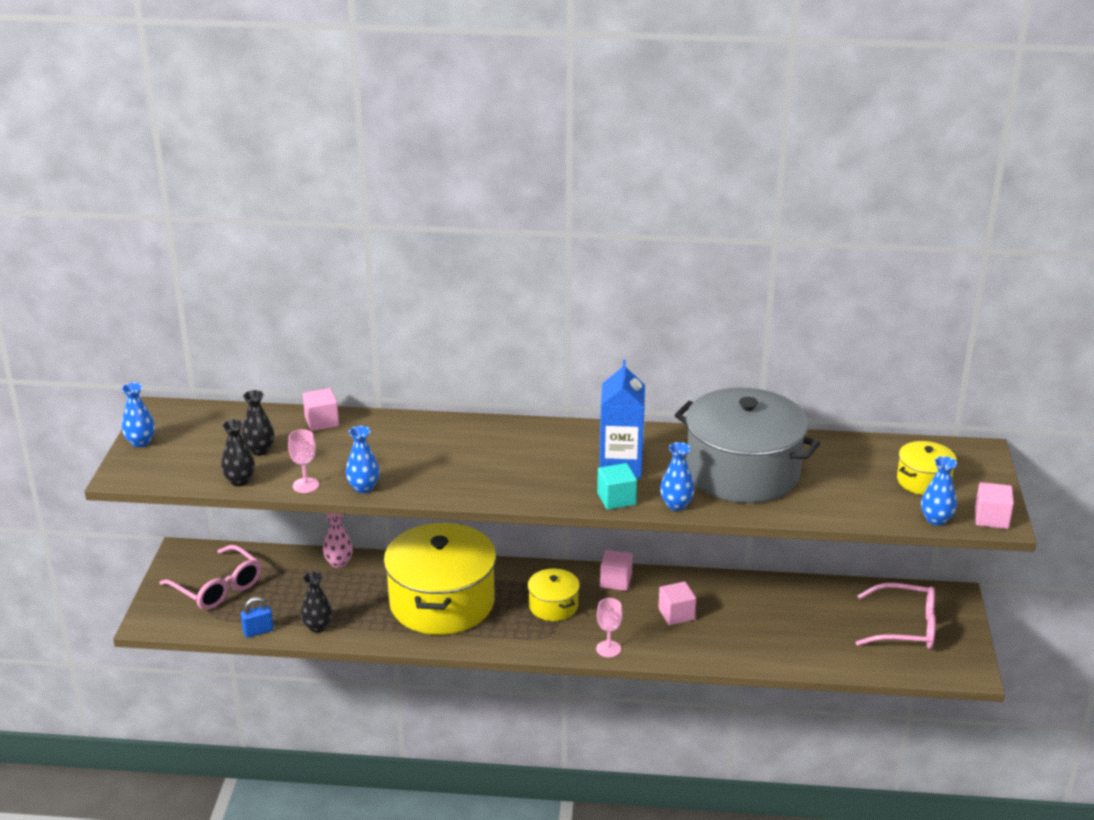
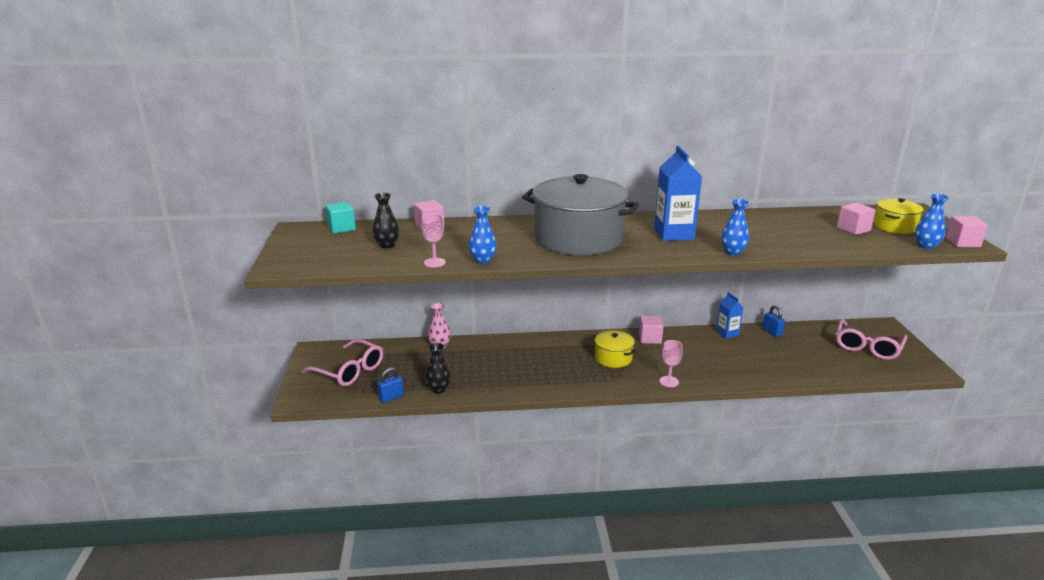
camera: 10 degrees left, 5 degrees down
blue vase [121,382,155,448] -> none
black vase [221,419,255,486] -> none
yellow pot [384,523,496,635] -> none
turquoise cube [597,463,637,510] -> turquoise cube moved to [325,202,356,234]
pink cube [658,581,696,625] -> pink cube moved to [837,203,876,235]
grey pot [675,388,820,503] -> grey pot moved to [522,174,639,255]
pink glasses [856,583,936,649] -> pink glasses turned 120 degrees clockwise [836,319,907,360]
none -> blue carton [716,292,743,339]
none -> blue padlock [763,305,785,337]

